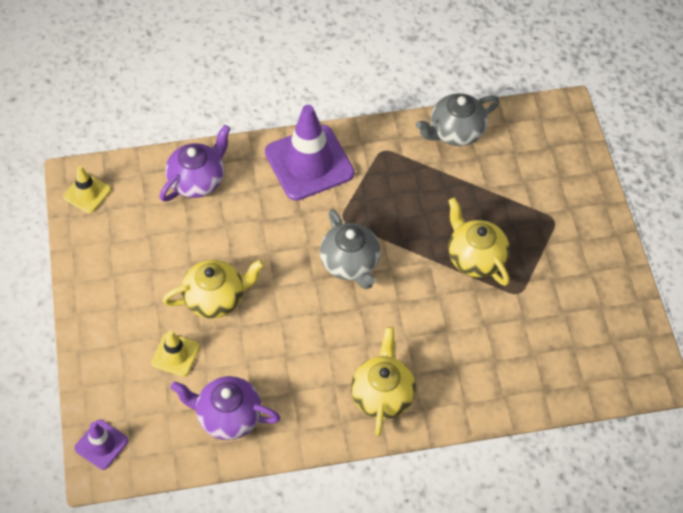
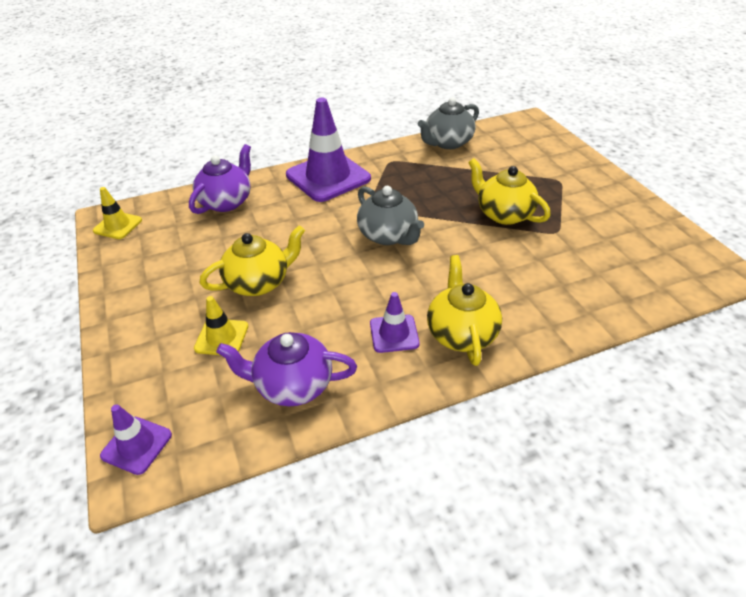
camera: 10 degrees left, 15 degrees down
none -> purple traffic cone [370,292,420,353]

